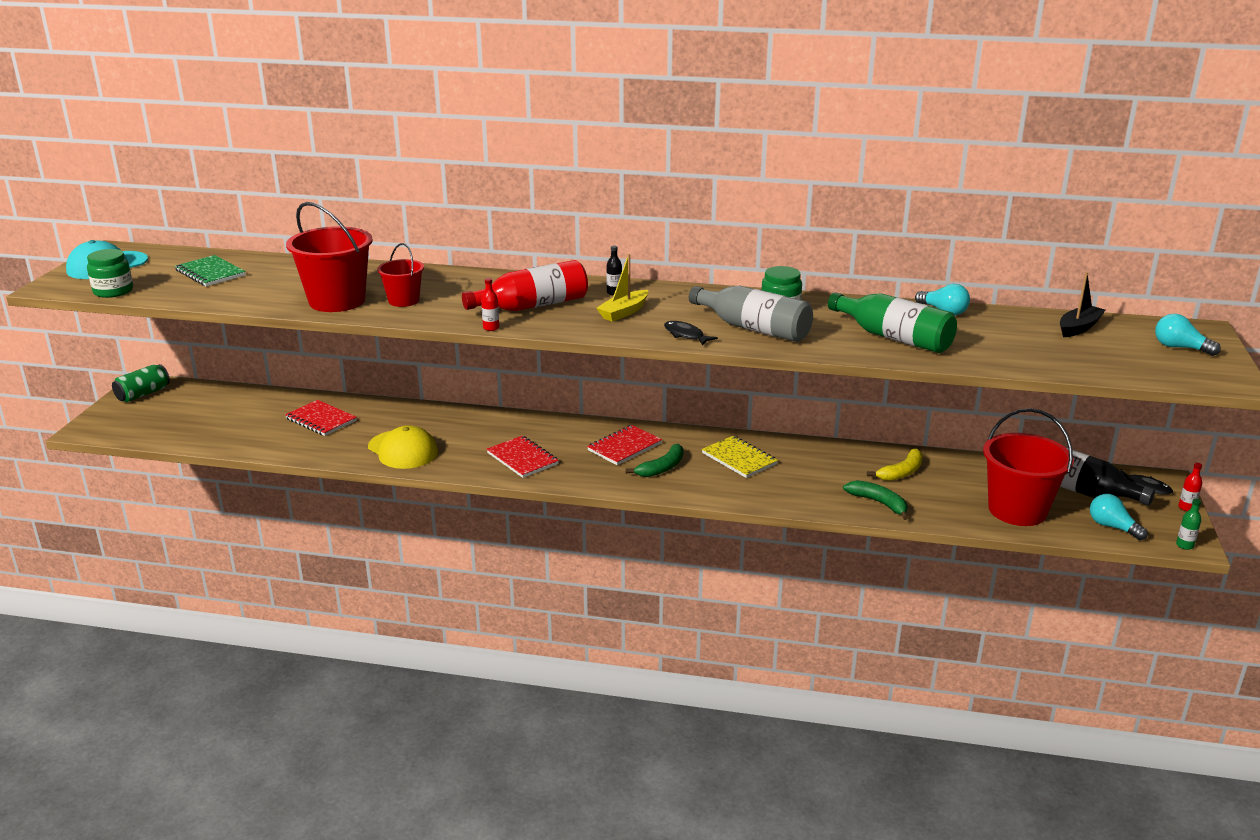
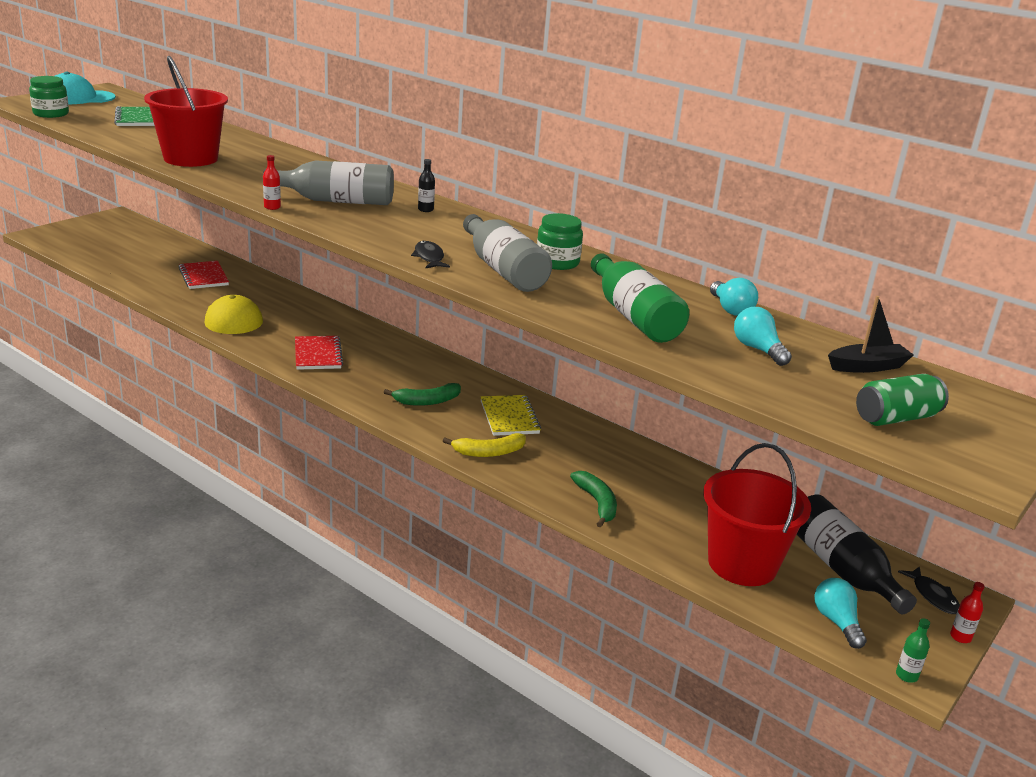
camera: 25 degrees right, 0 degrees up
green can [112,364,170,402] -> green can moved to [856,374,949,426]
red bucket [377,243,424,307] -> none
red bottle [462,260,588,311] -> grey bottle [263,160,394,205]
red notebook [587,425,662,465] -> none
yellow boat [596,254,648,322] -> none
yellow banana [867,449,923,481] -> yellow banana moved to [443,433,526,457]
turquoise light bulb [1155,314,1221,356] -> turquoise light bulb moved to [734,307,792,366]

